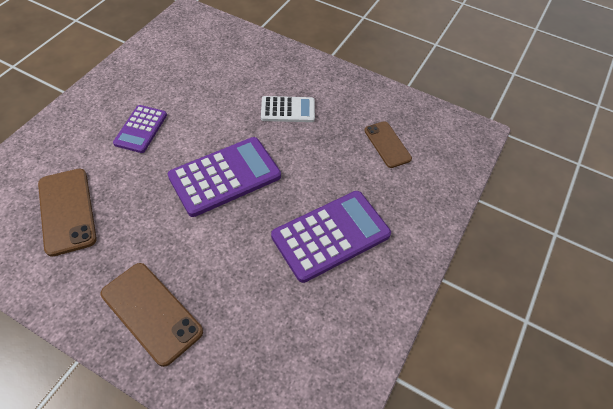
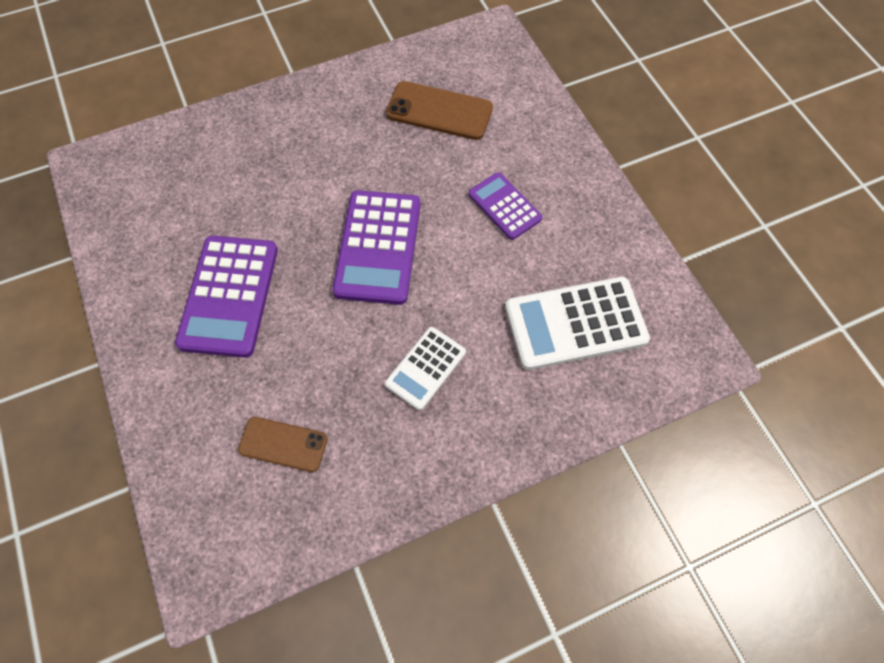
camera: 130 degrees right, 10 degrees up
brown phone [101,263,203,367] -> none
none -> white calculator [505,277,650,370]

